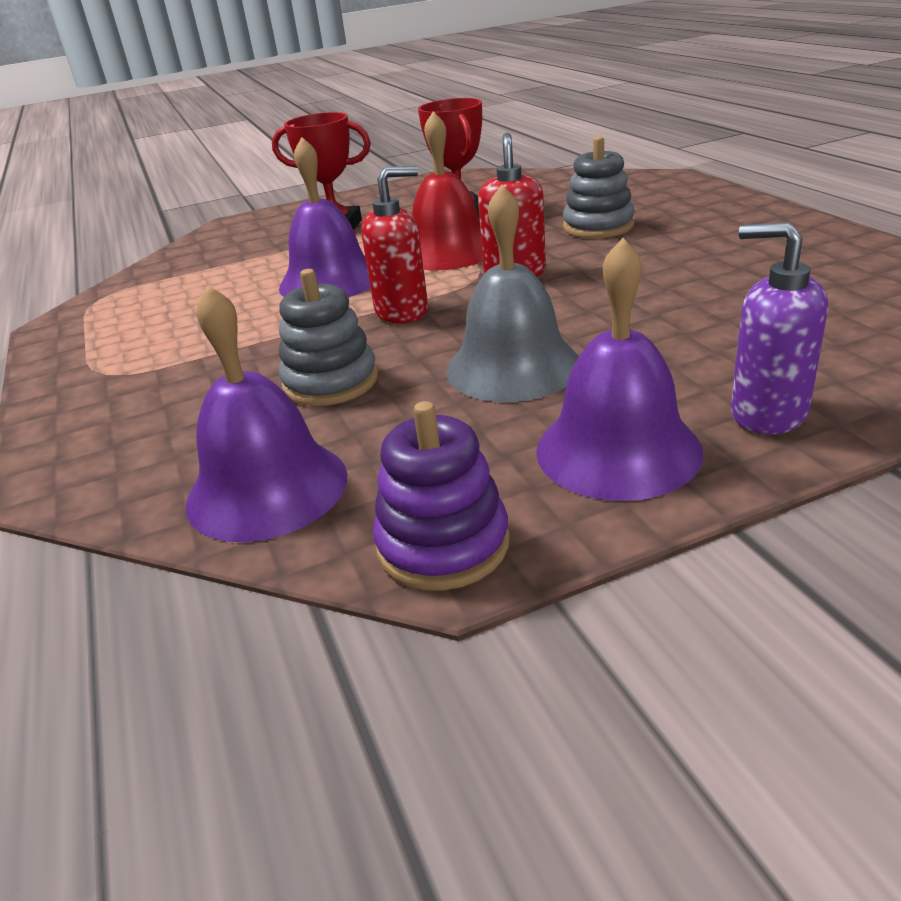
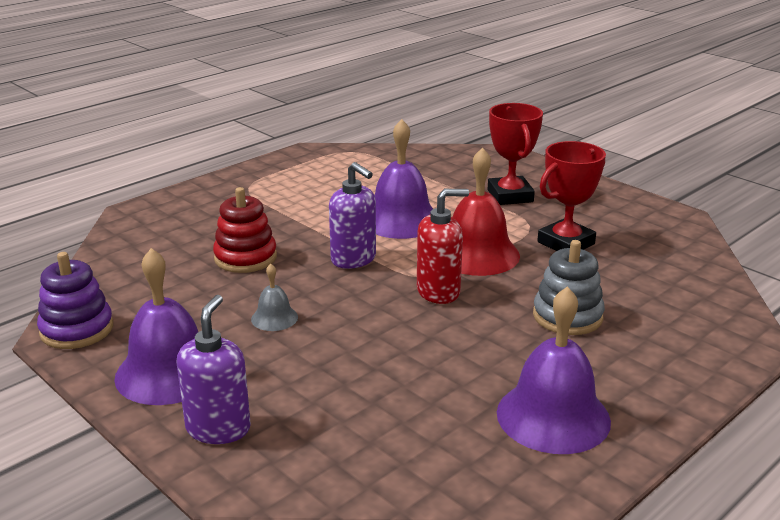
camera: 65 degrees right, 5 degrees down
purple bell [186,285,347,542] -> purple bell moved to [497,286,611,454]
grey stacking toy [278,269,378,406] -> red stacking toy [213,187,277,273]
red soap dispenser [361,166,428,323] -> purple soap dispenser [329,162,376,269]
grey bell [447,185,579,402] -> grey bell [251,264,298,331], size x0.49

